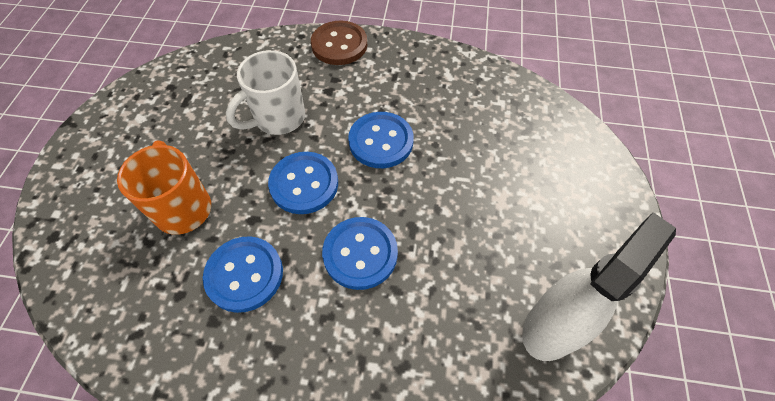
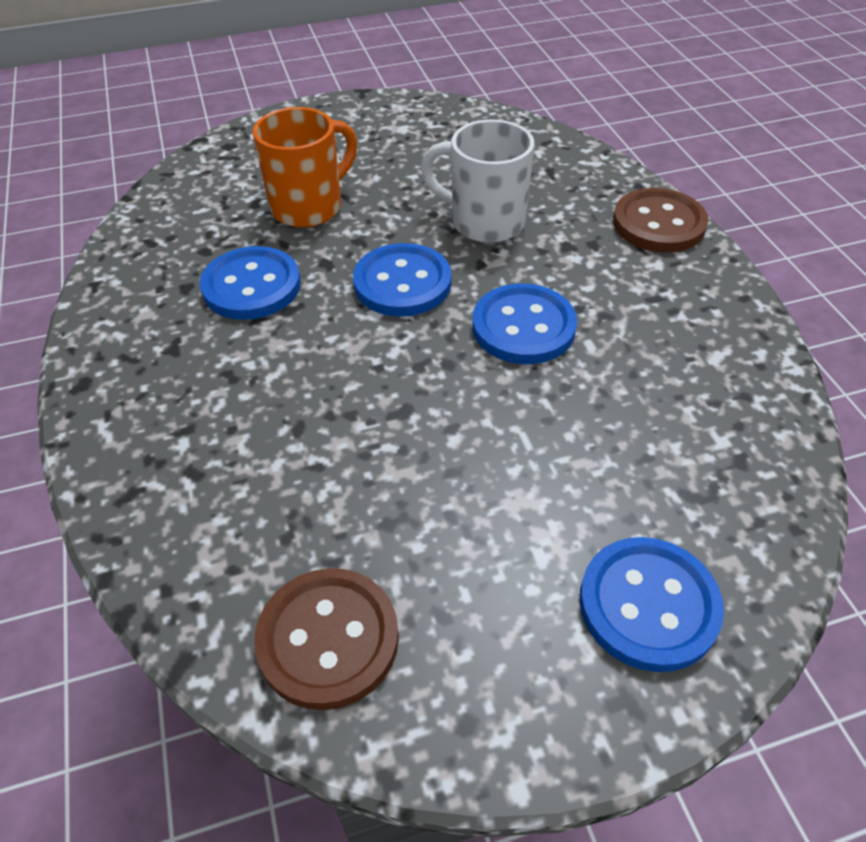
camera: 65 degrees right, 10 degrees down
blue button [322,217,398,290] -> blue button moved to [579,537,724,672]
white spray bottle [522,212,676,361] -> brown button [254,568,399,710]

